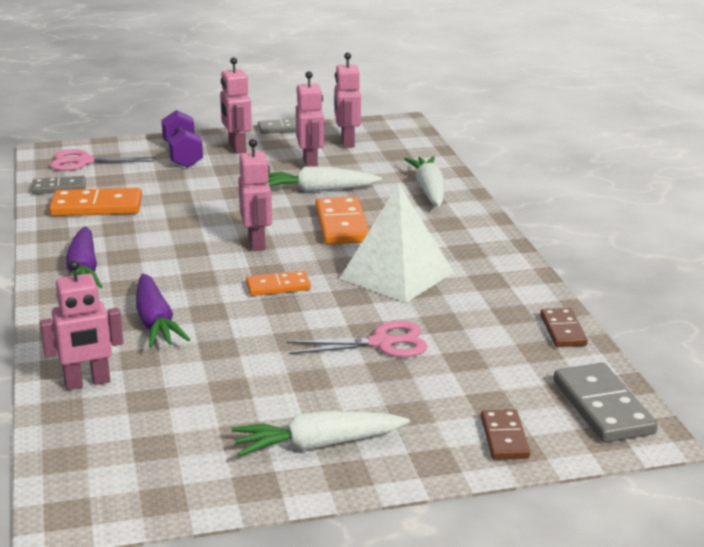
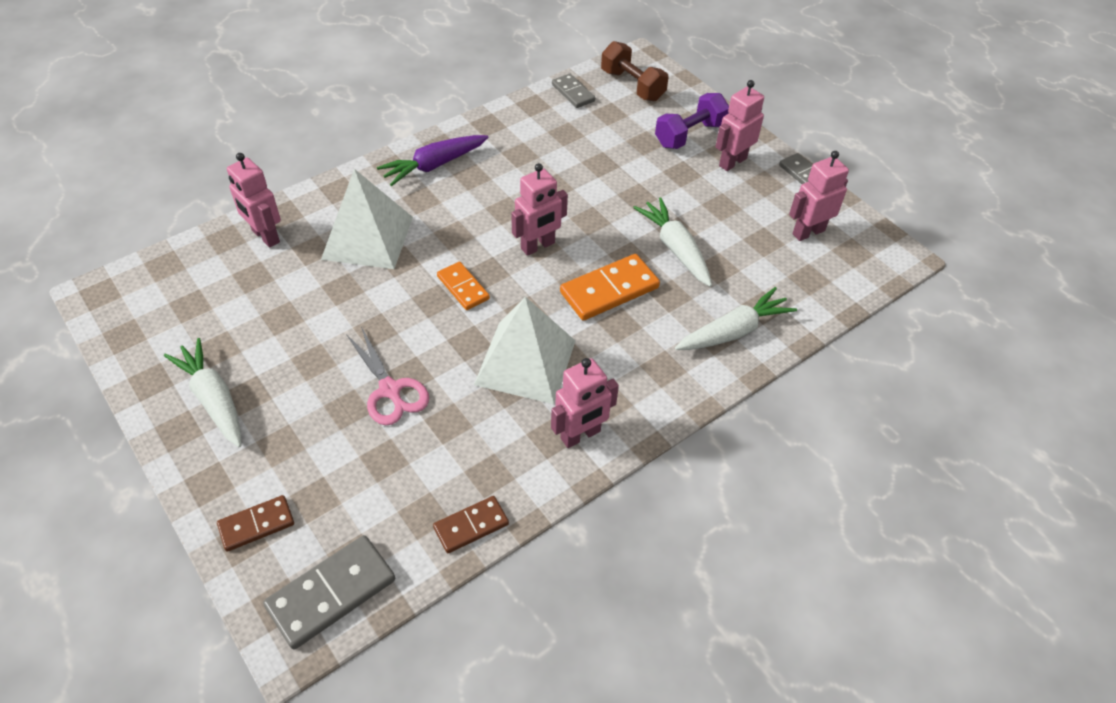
camera: 65 degrees right, 25 degrees up
orange domino [49,188,142,216] -> none
pink scissors [50,149,155,171] -> brown dumbbell [601,41,669,101]
purple carrot [136,273,190,348] -> white pyramid [321,169,413,269]
pink robot [296,71,324,167] -> pink robot moved to [551,358,619,448]

